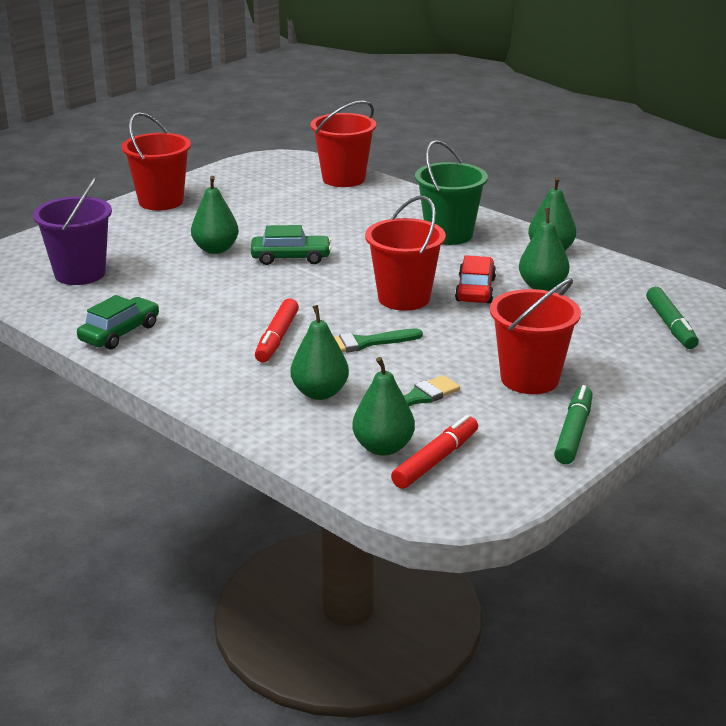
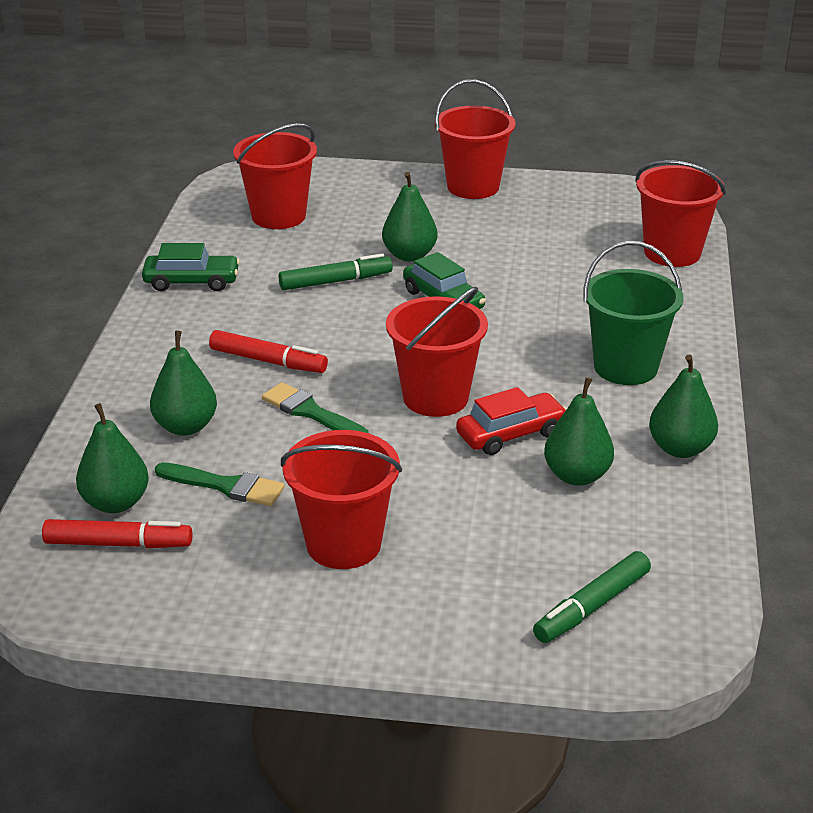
camera: 55 degrees right, 5 degrees up
purple bucket [33,177,112,285] -> red bucket [233,124,317,229]
red marker [255,298,299,363] -> red marker turned 135 degrees counterclockwise [209,330,328,373]
green marker [554,385,592,464] -> green marker moved to [279,253,393,290]

